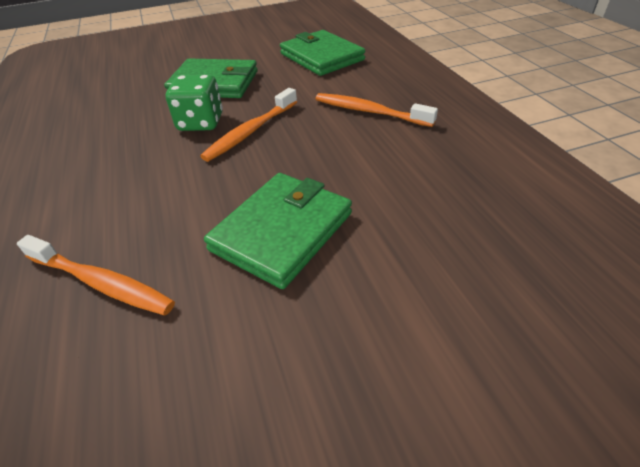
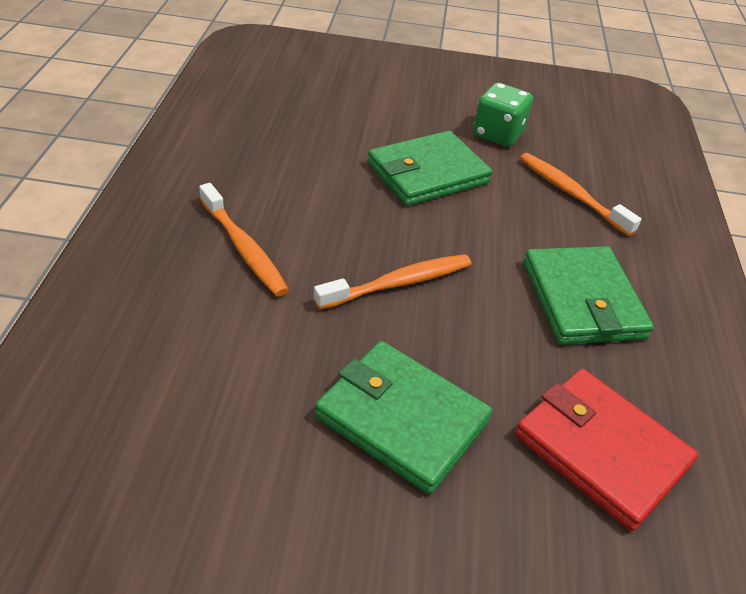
camera: 160 degrees left, 0 degrees up
green dice [166,75,223,131] -> green dice moved to [473,83,533,147]
green wallet [280,30,365,76] -> green wallet moved to [523,246,654,345]
none -> red wallet [515,369,699,531]

